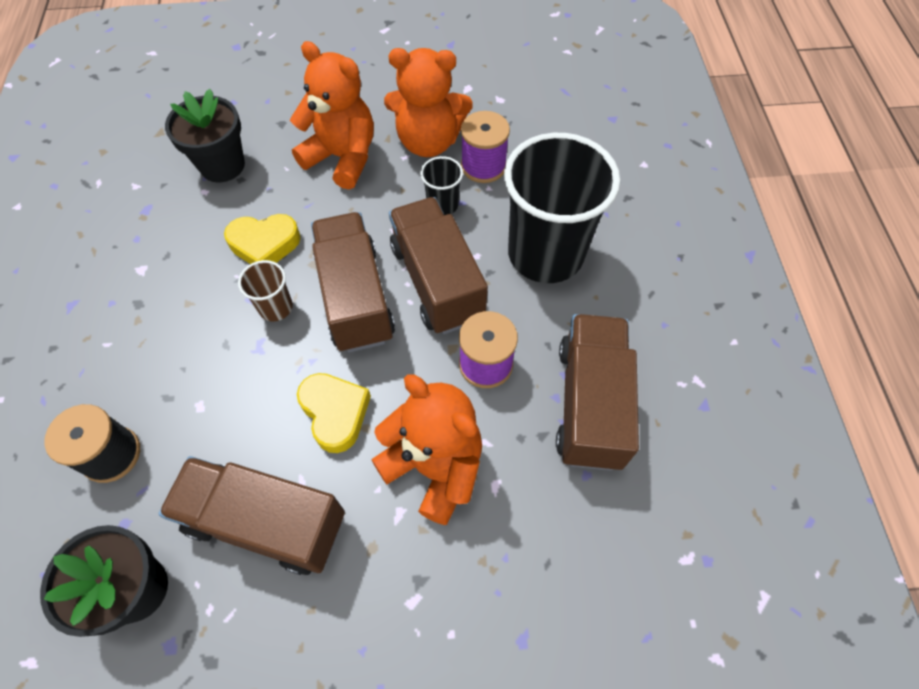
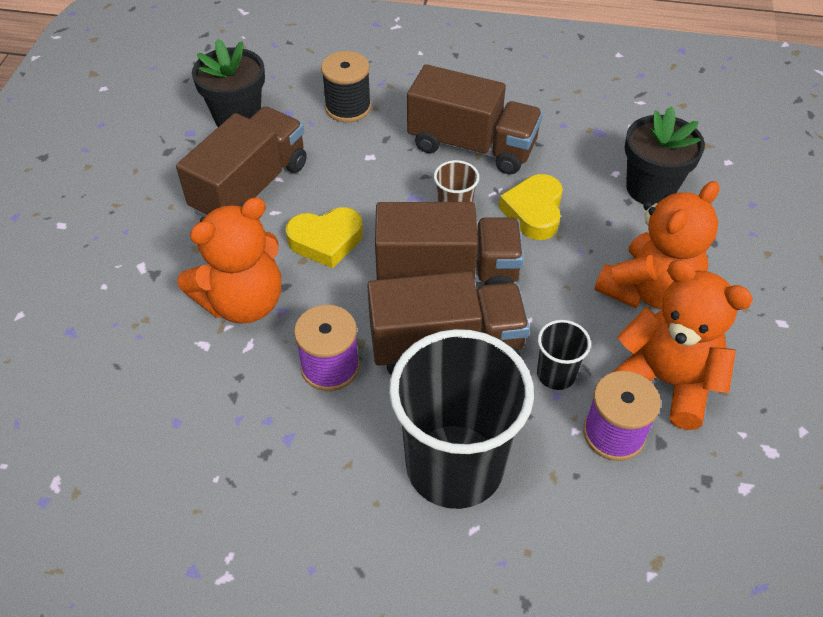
camera: 105 degrees right, 10 degrees down
orange teddy bear [384,48,473,157] -> orange teddy bear turned 105 degrees clockwise [613,260,753,430]
brown truck [556,314,639,471] -> brown truck moved to [407,64,543,175]

